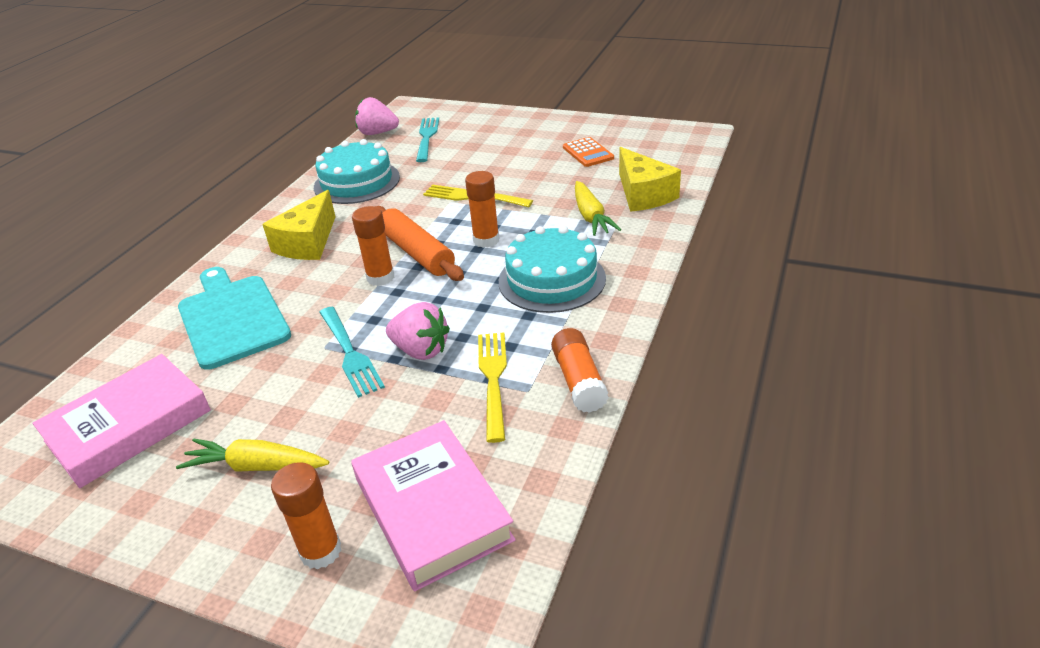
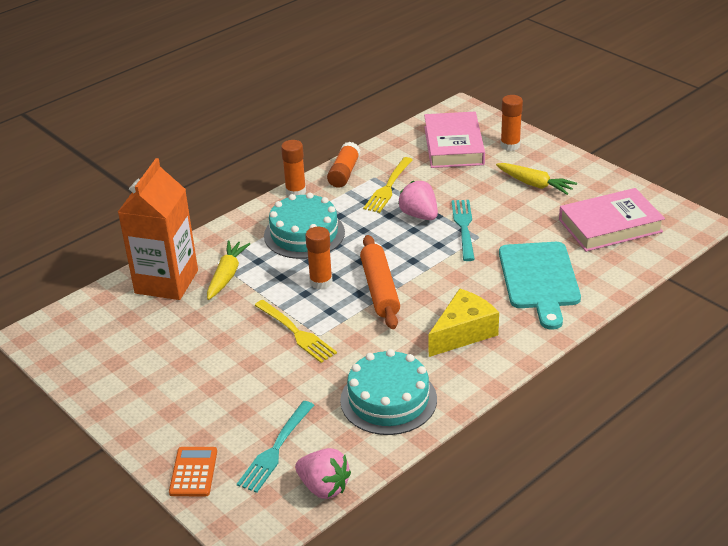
camera: 155 degrees left, 0 degrees up
orange glue stick [352,206,395,286] -> orange glue stick moved to [281,140,306,196]
orange calculator [563,137,614,167] -> orange calculator moved to [169,447,217,496]
yellow cheese [619,147,681,212] -> orange carton [118,158,198,300]

